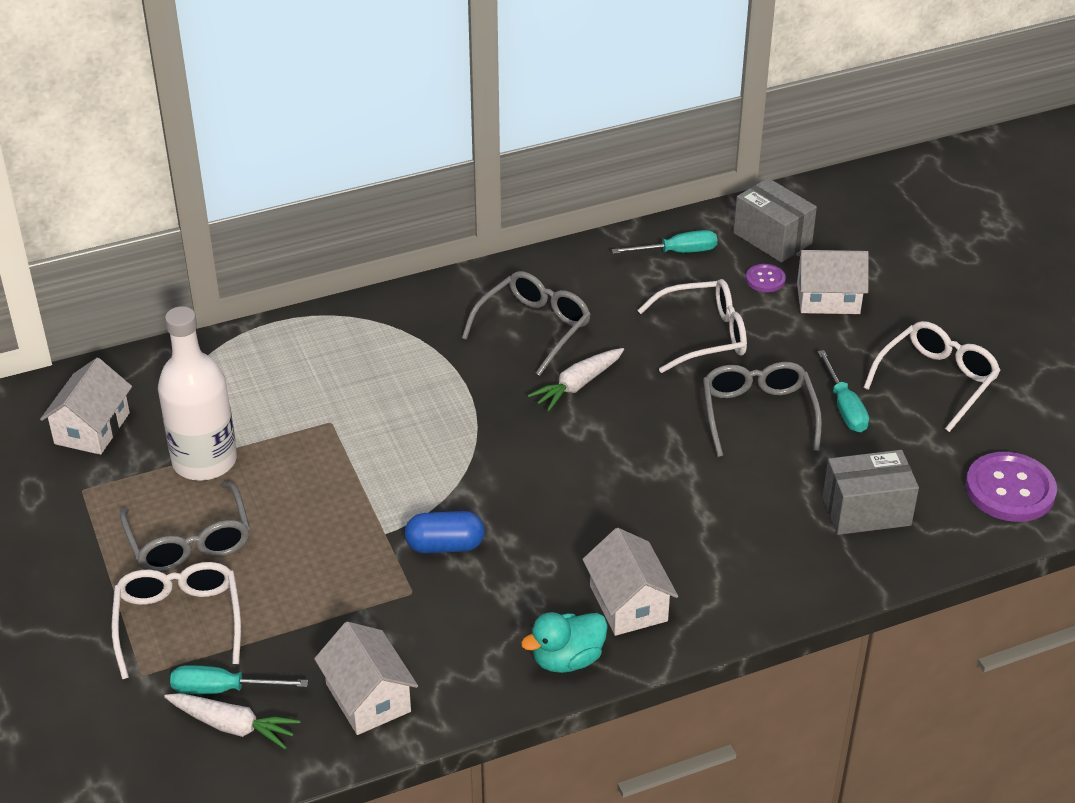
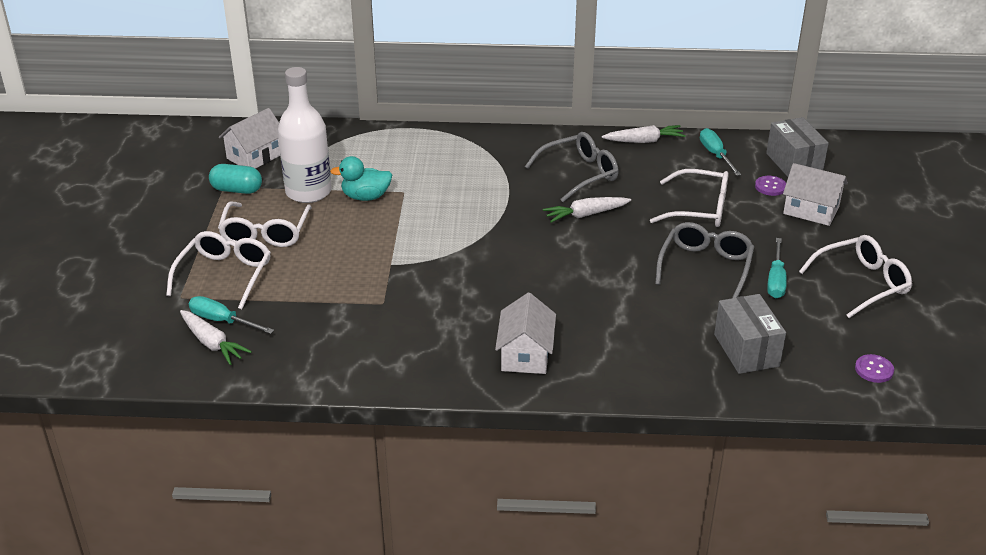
camera: 25 degrees right, 5 degrees down
grey glasses [120,482,250,572] -> white glasses [218,202,312,247]
white house [314,622,418,735] -> none
blue capsule [405,511,485,553] -> none
turquoise duck [521,612,608,673] -> turquoise duck moved to [330,156,392,201]
turquoise screwdriver [611,230,717,254] -> turquoise screwdriver turned 120 degrees counterclockwise [700,128,741,176]
grey box [823,450,919,535] -> grey box turned 60 degrees clockwise [714,294,786,374]
purple button [966,452,1057,522] -> purple button [855,354,894,383], size x0.50
none -> turquoise capsule [209,164,262,194]
none -> white carrot [602,125,686,143]

